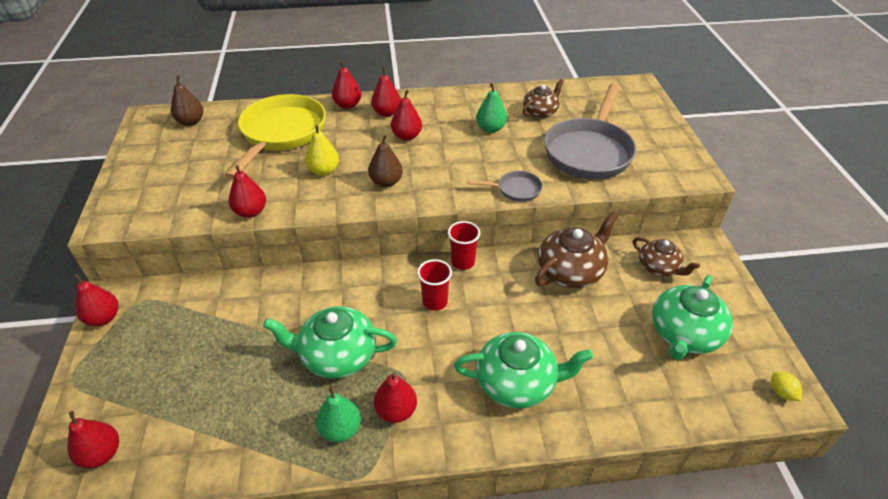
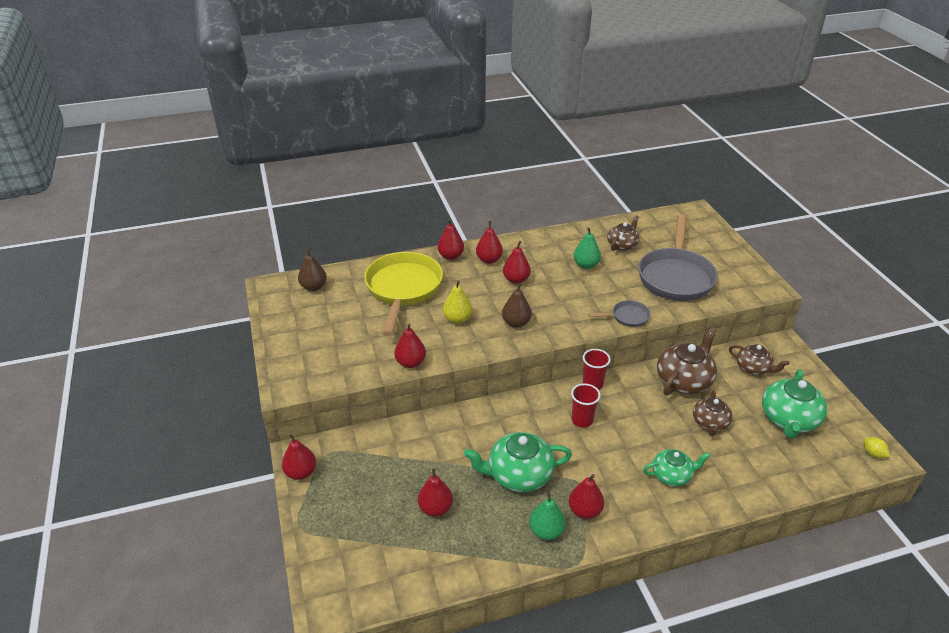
camera: 10 degrees left, 5 degrees down
red pear [67,411,119,469] -> red pear moved to [418,468,453,517]
green teapot [454,332,593,409] -> green teapot [643,449,710,487], size x0.62
none -> brown teapot [693,390,732,436]

